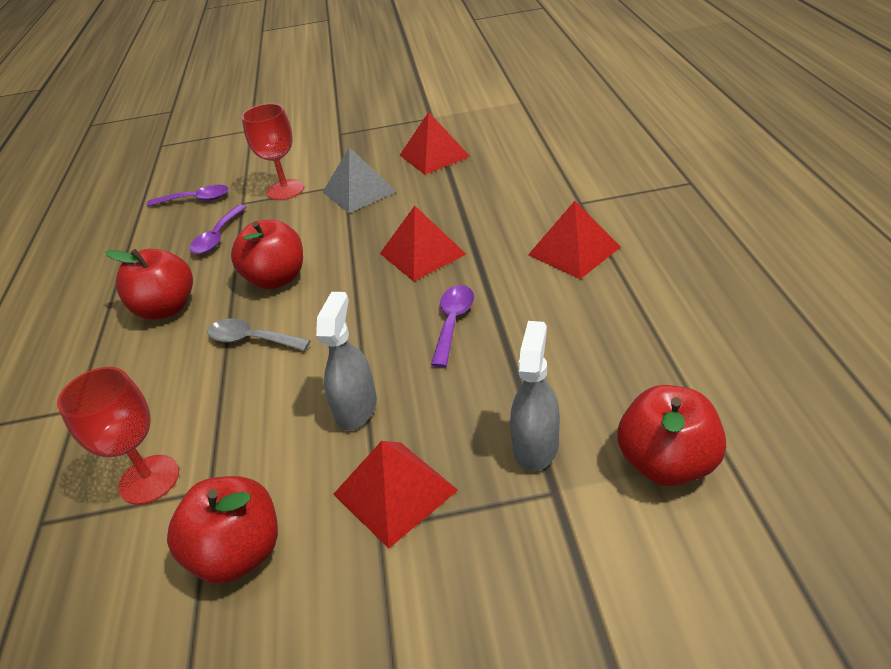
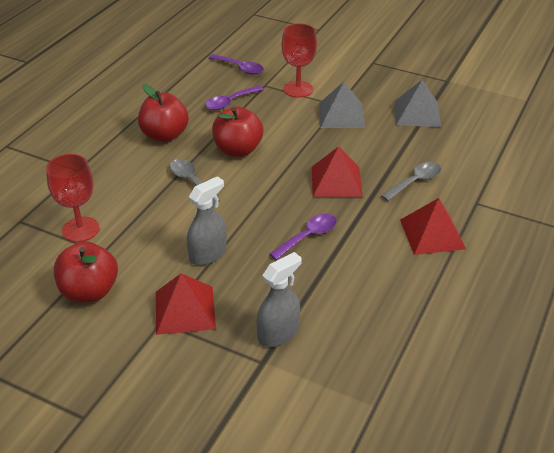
camera: 30 degrees right, 0 degrees up
red pyramid [400,112,470,175] -> grey pyramid [395,80,441,127]
red apple [617,385,726,486] -> none
none -> grey spoon [381,162,441,201]

